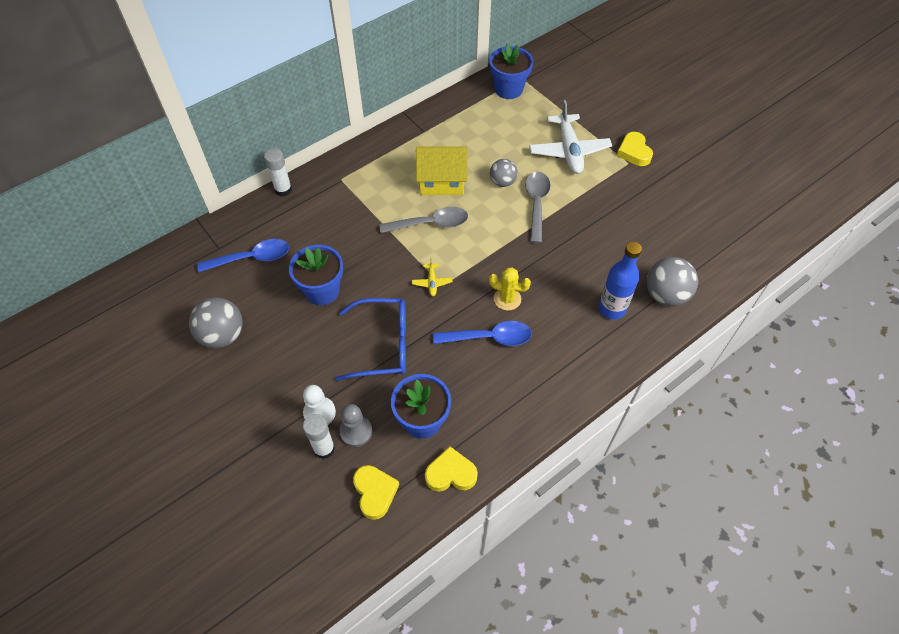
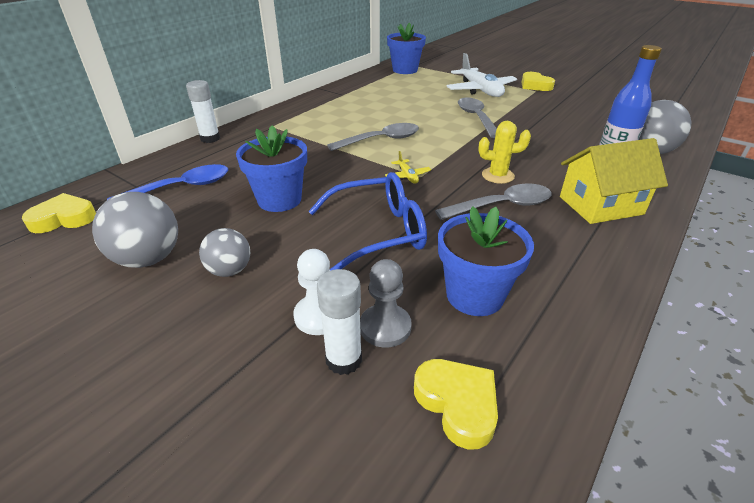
camera: 15 degrees left, 20 degrees down
yellow house [416,146,467,195] -> yellow house moved to [560,138,668,224]
yellow heart [425,446,478,492] -> yellow heart moved to [22,193,96,233]
blue spoon [433,321,532,346] -> grey spoon [435,183,552,220]
grey ball [490,159,518,187] -> grey ball moved to [199,228,250,277]

